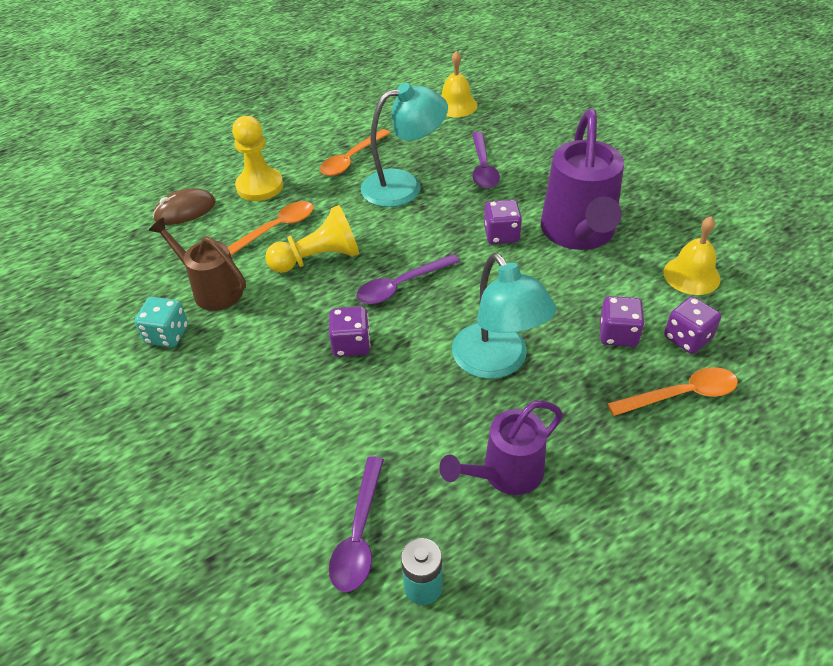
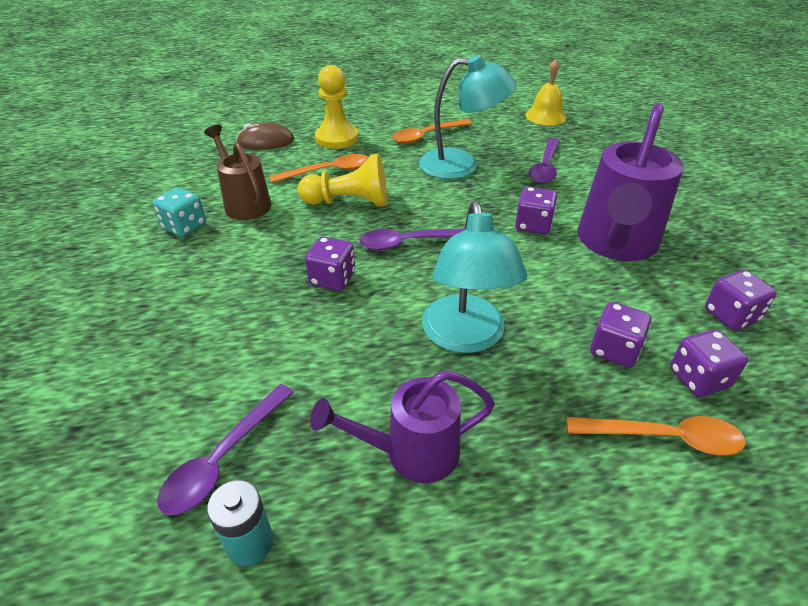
camera: 20 degrees right, 5 degrees down
yellow bell [663,216,721,295] -> purple dice [705,270,777,330]

